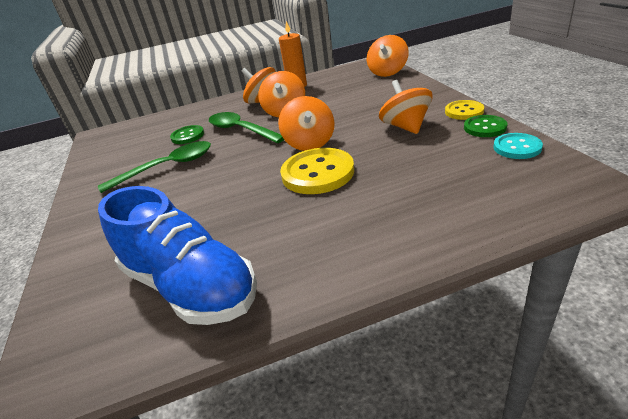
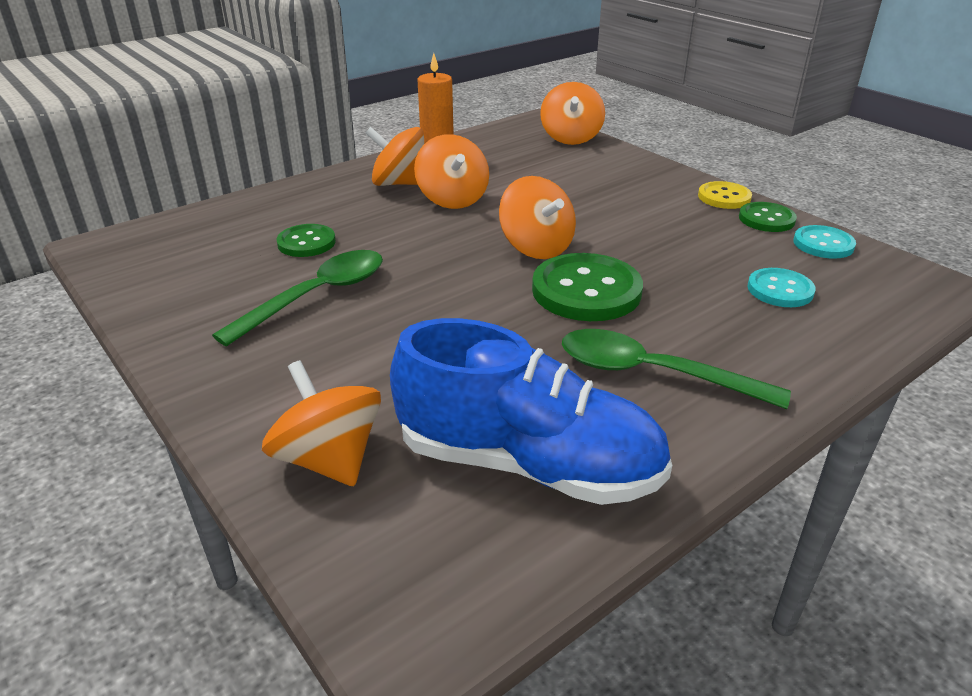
camera: 25 degrees left, 0 degrees up
green spoon [209,112,284,143] -> green spoon moved to [562,329,791,409]
yellow button [280,148,354,194] -> green button [532,253,643,321]
orange spinning top [379,80,433,134] -> orange spinning top moved to [262,360,381,486]
none -> turquoise button [748,268,816,307]

